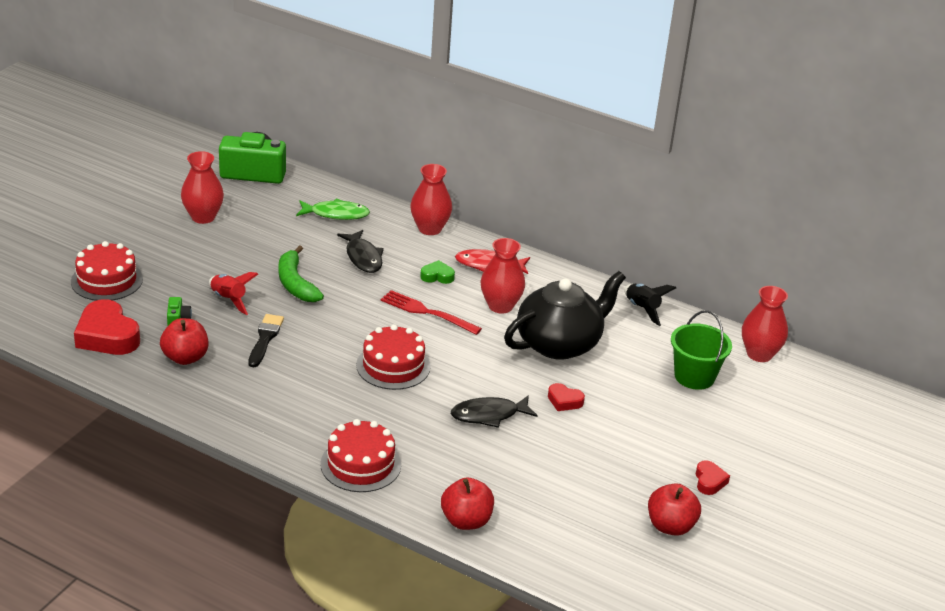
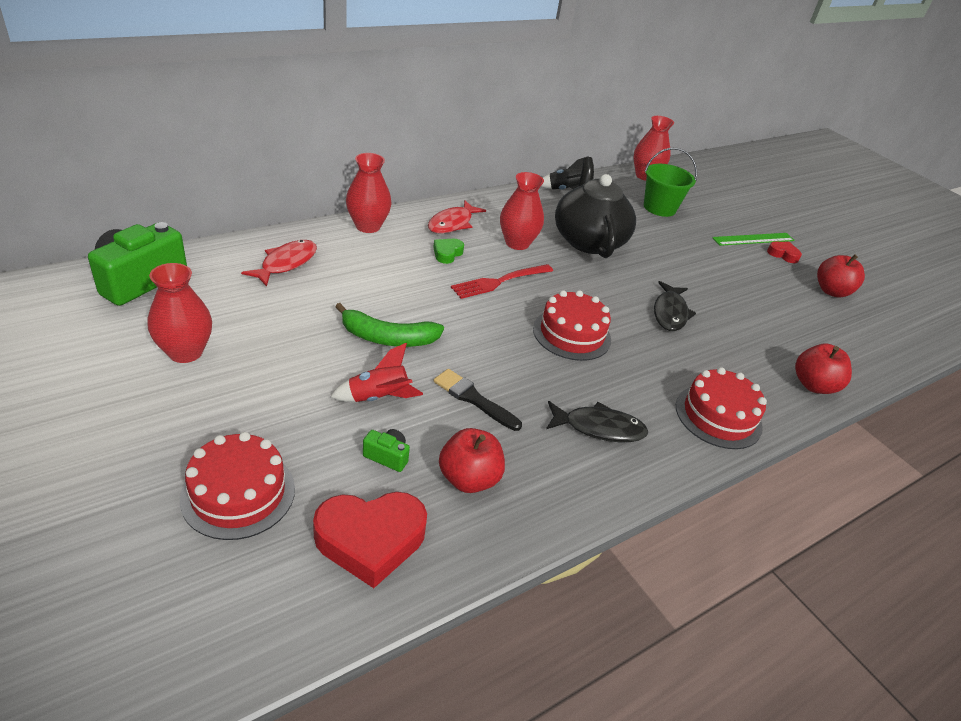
camera: 65 degrees left, 5 degrees up
green fish [296,198,370,220] -> red fish [241,240,317,287]
black fish [337,230,384,273] -> black fish moved to [546,401,648,442]
red heart [548,383,585,411] -> none
none -> green ruler [712,233,795,246]

